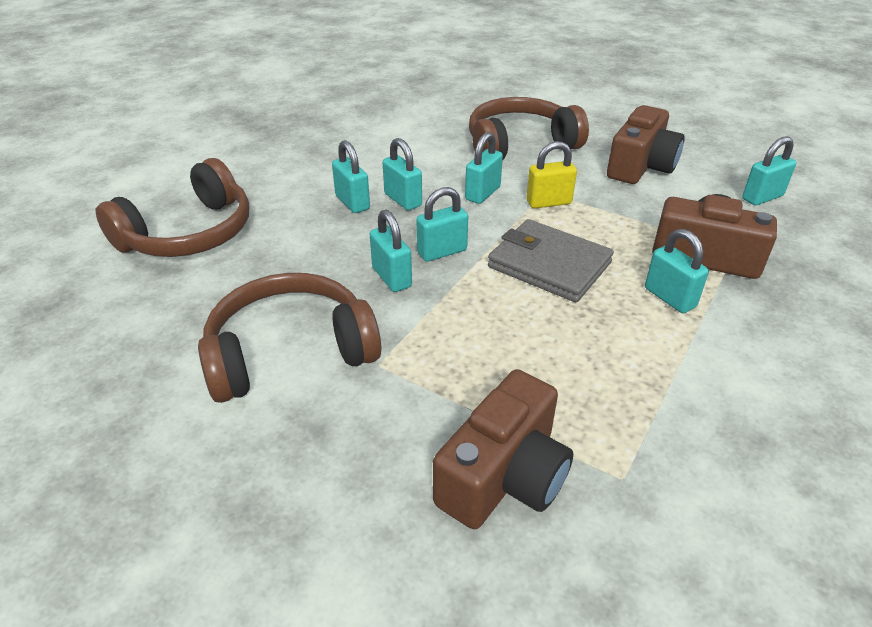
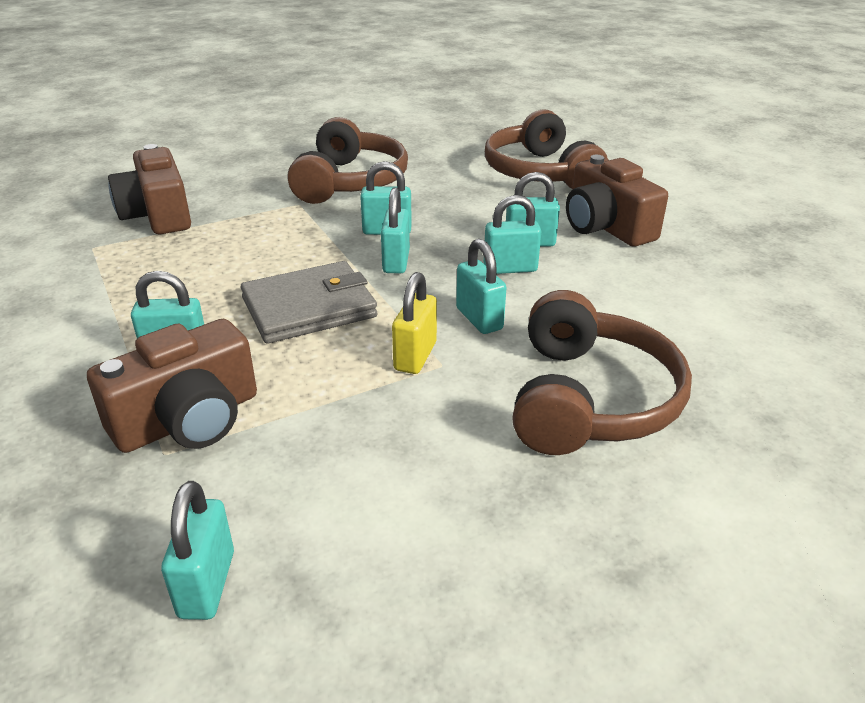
camera: 120 degrees right, 5 degrees down
brown camera [607,105,685,184] -> brown camera moved to [566,155,668,247]

